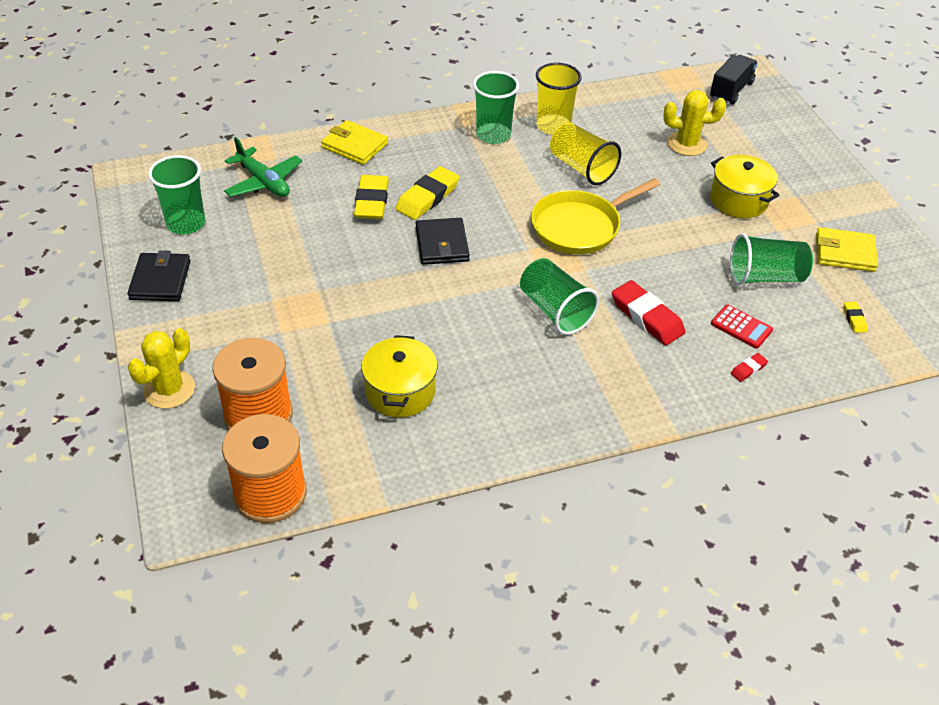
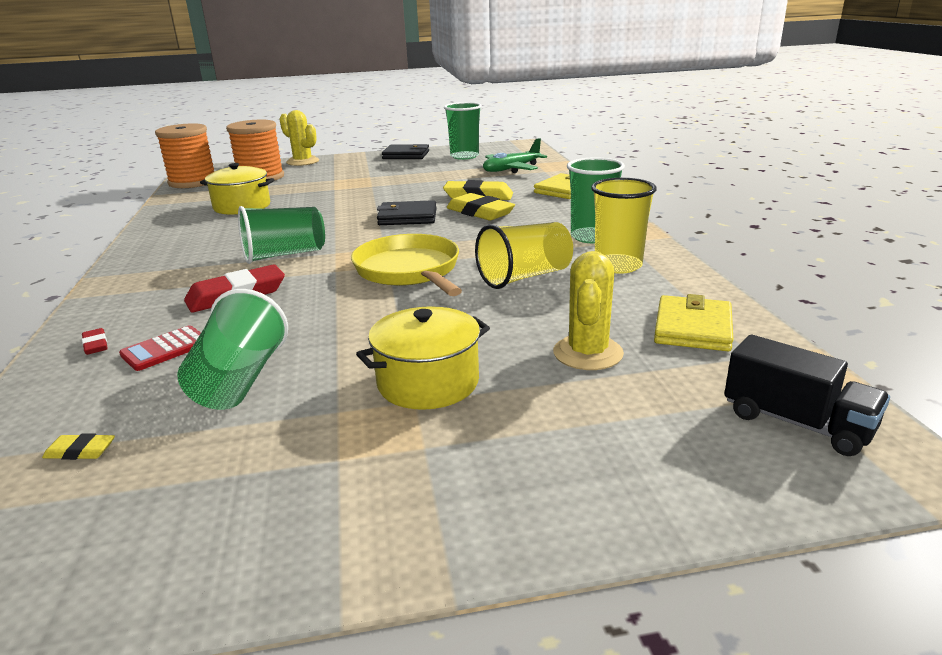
camera: 100 degrees right, 20 degrees down
yellow wallet [816,227,878,272] -> yellow wallet moved to [654,294,734,351]

